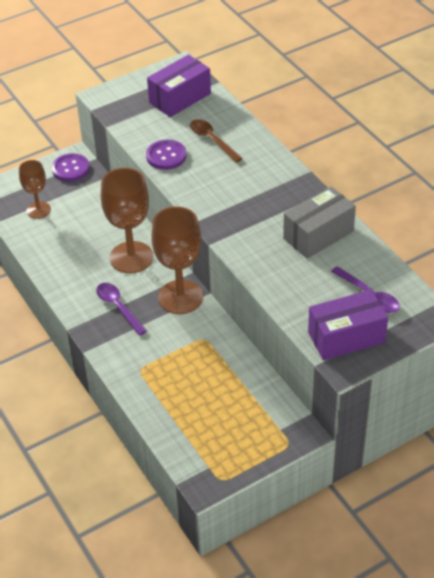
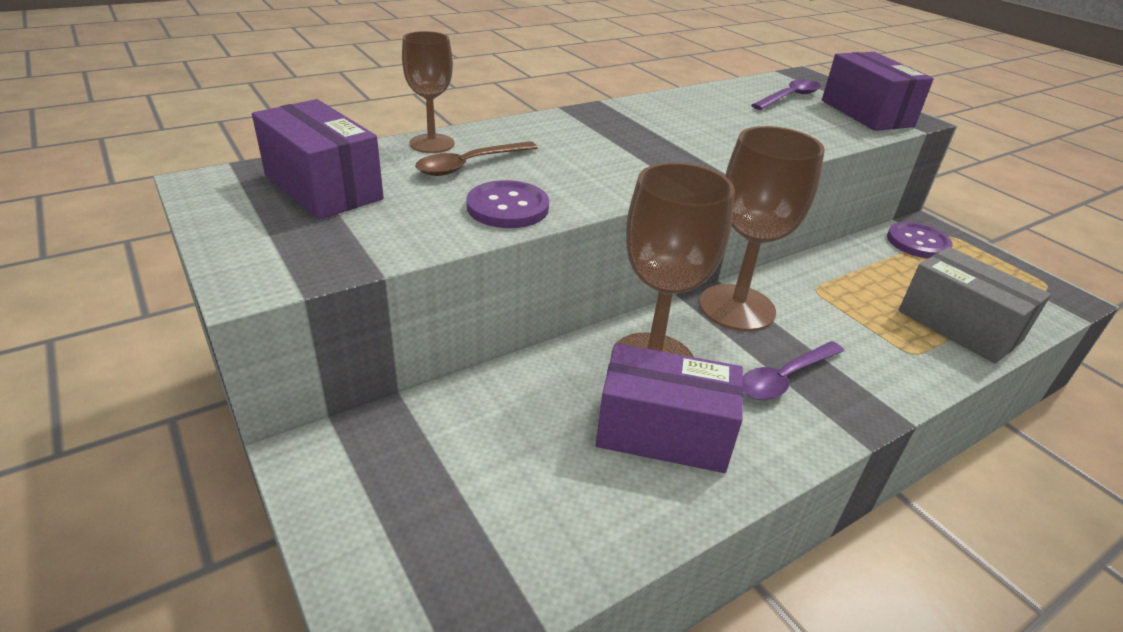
camera: 95 degrees left, 10 degrees down
brown goblet [19,160,51,219] -> brown goblet moved to [402,31,454,153]
purple button [52,153,90,182] -> purple button moved to [887,222,952,258]
grey box [283,187,356,259] -> grey box moved to [899,247,1051,364]
none -> purple box [596,343,743,473]

